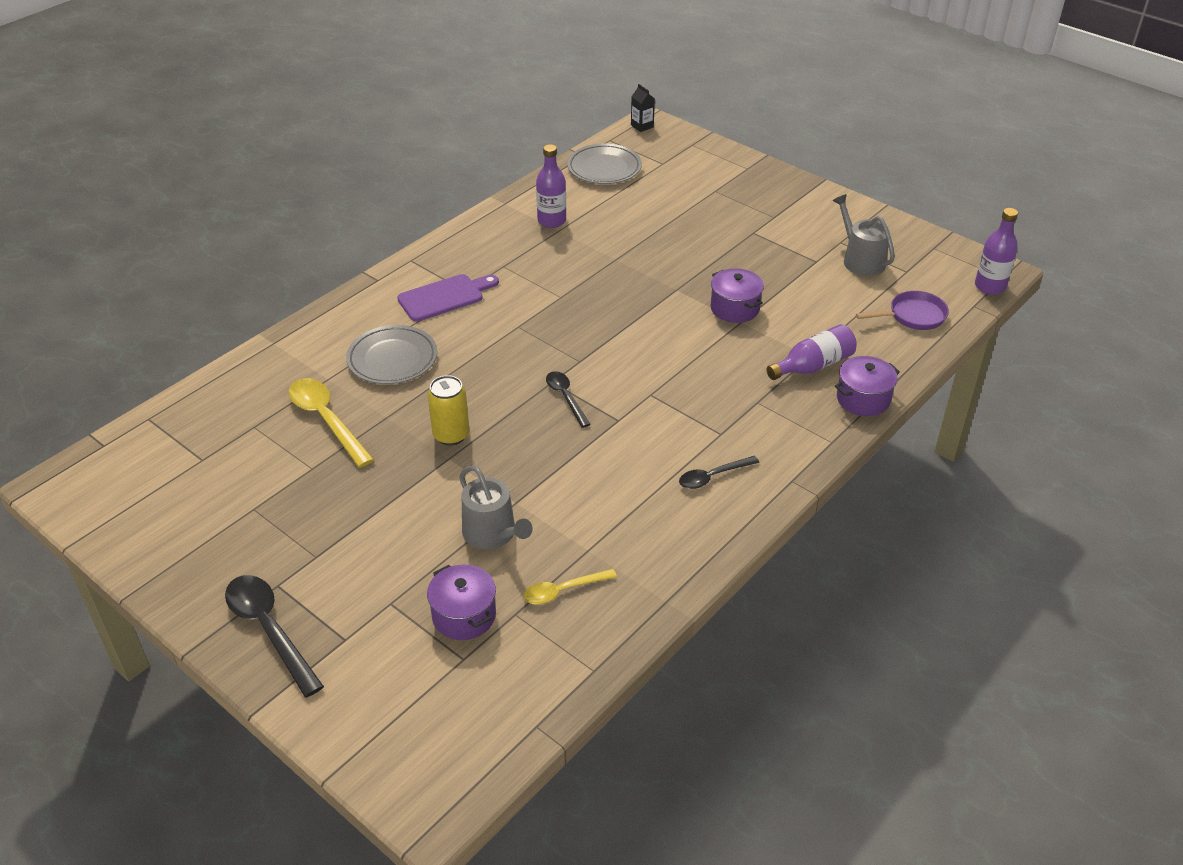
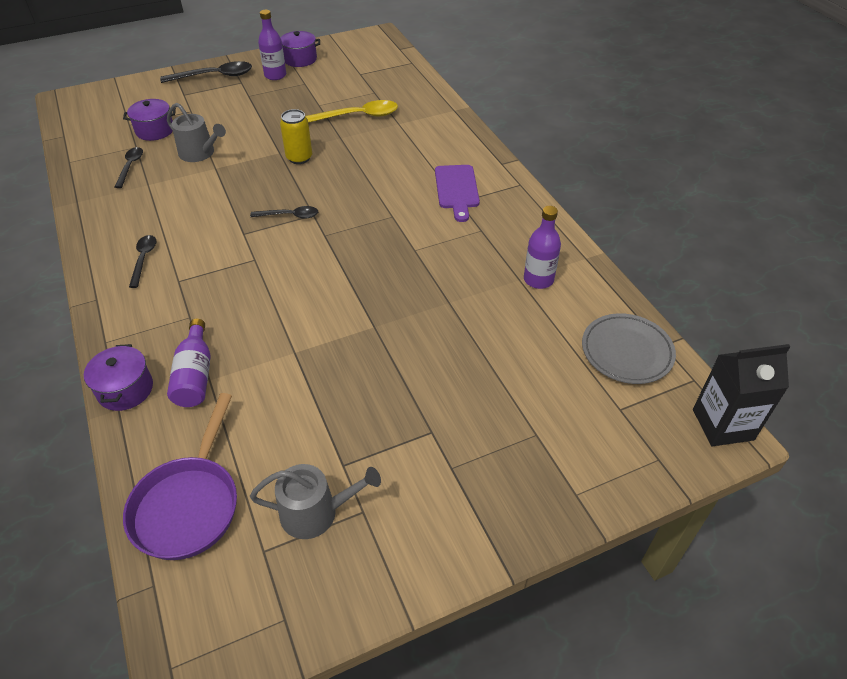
camera: 115 degrees right, 5 degrees up
grey plate [346,325,438,384] -> none
grey watering can [459,465,533,549] -> grey watering can turned 135 degrees counterclockwise [167,103,226,162]
yellow spoon [523,569,617,604] -> black spoon [115,147,143,188]
black carton [631,84,655,132] -> black carton [693,344,790,446], size x1.96
purple pot [711,268,764,323] -> purple pot moved to [281,31,320,67]
purple pan [856,291,949,330] -> purple pan [123,393,237,560], size x1.53
purple bottle [975,208,1018,295] -> purple bottle moved to [258,10,286,80]

